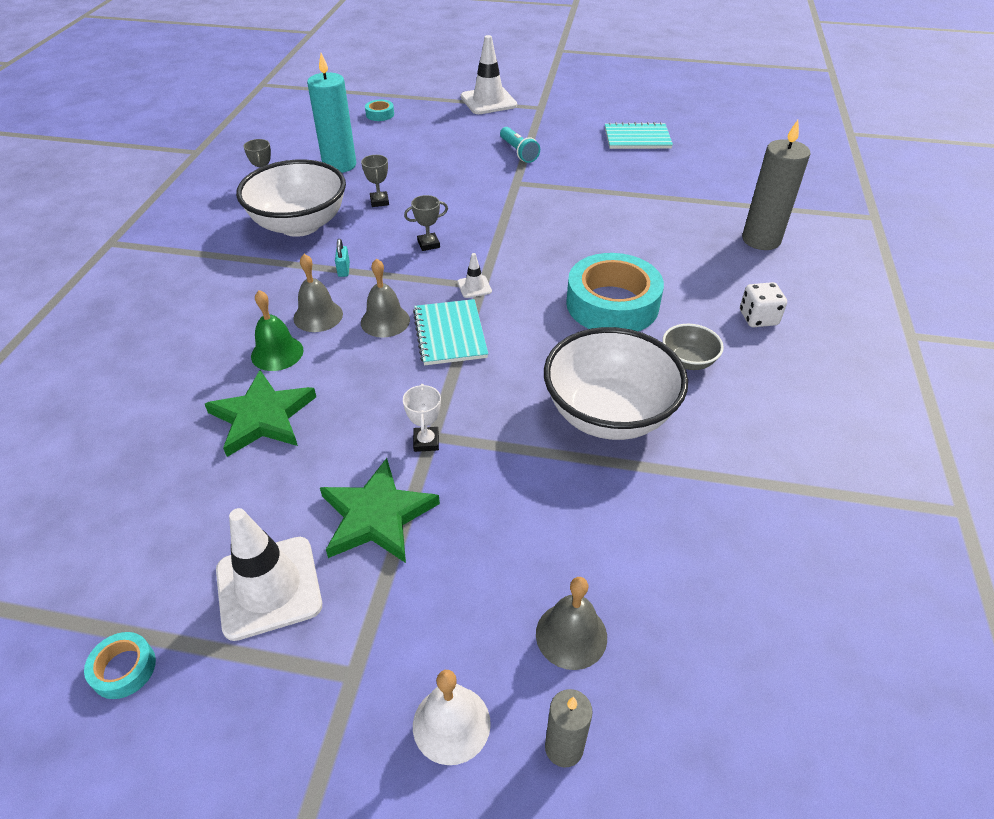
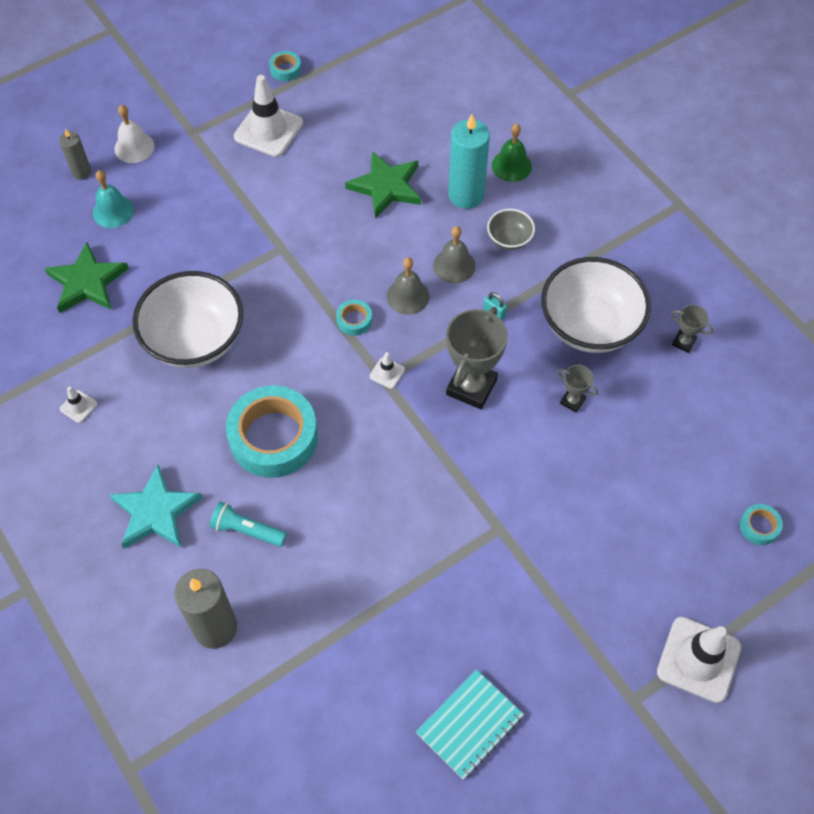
camera: 135 degrees right, 15 degrees up
green bell [251,290,304,371] -> green bell moved to [492,124,532,182]
turquoise candle [307,53,356,173] -> turquoise candle moved to [448,114,490,209]
green star [320,458,440,563] -> green star moved to [44,242,129,313]
white trophy [403,384,441,452] -> none
grey trophy [404,195,448,251] -> grey trophy [446,307,508,409], size x2.04
turquoise notebook [413,299,488,365] -> turquoise tape [336,299,372,336]
turquoise flashlight [500,127,540,163] -> turquoise flashlight moved to [210,501,287,547]
grey bell [536,577,607,670] -> turquoise bell [93,170,134,228]
grey bowl [662,324,724,370] -> grey bowl moved to [487,209,535,250]
white dice [740,282,787,327] -> turquoise star [109,465,203,548]
none -> white traffic cone [60,386,98,423]

